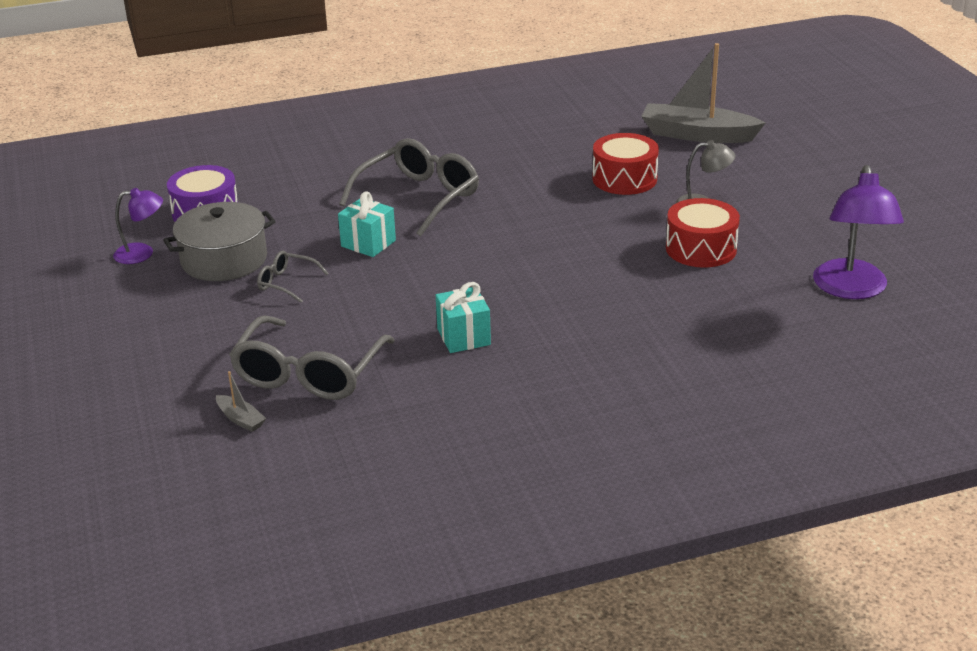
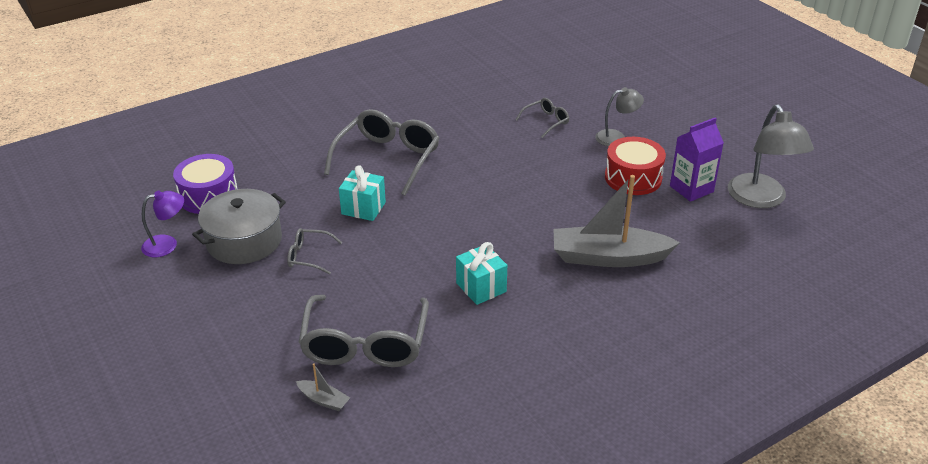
camera: 15 degrees left, 5 degrees up
red drum [593,133,659,195] -> grey glasses [516,98,569,138]
grey boat [641,43,765,143] -> grey boat moved to [553,175,680,267]
purple lamp [813,165,904,299] -> grey lamp [728,105,814,208]
none -> purple carton [670,117,724,202]

